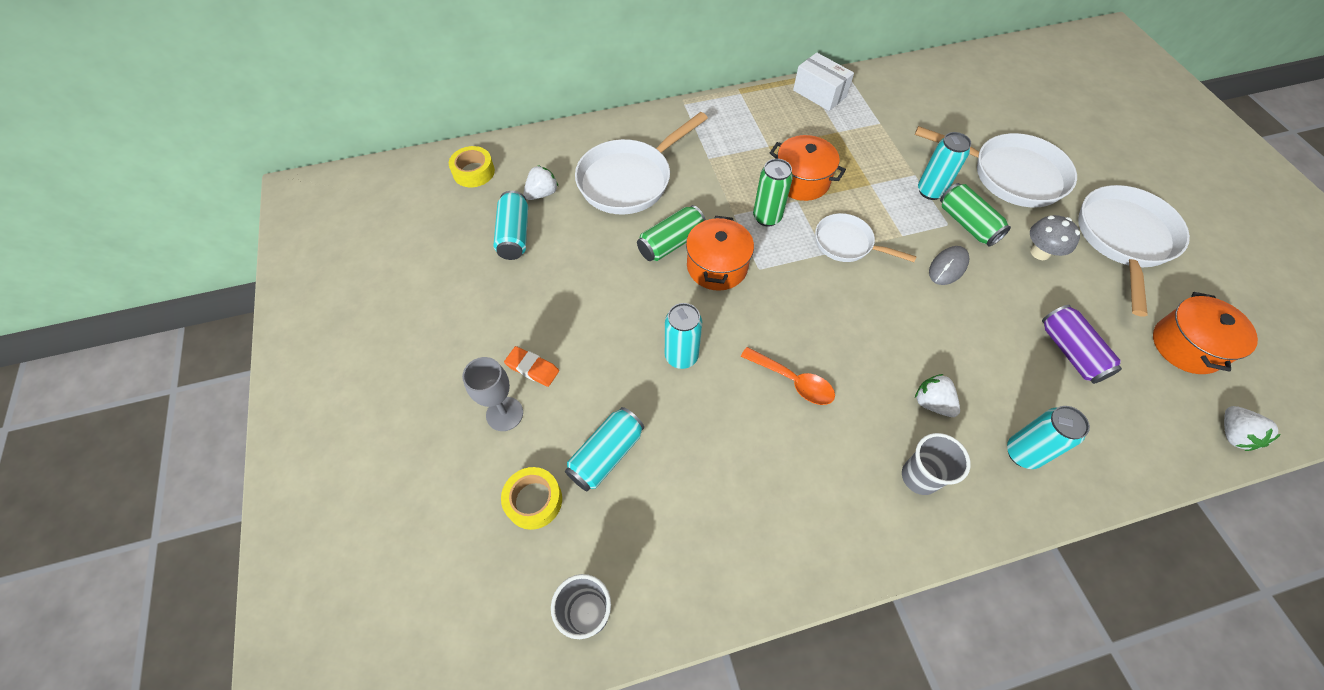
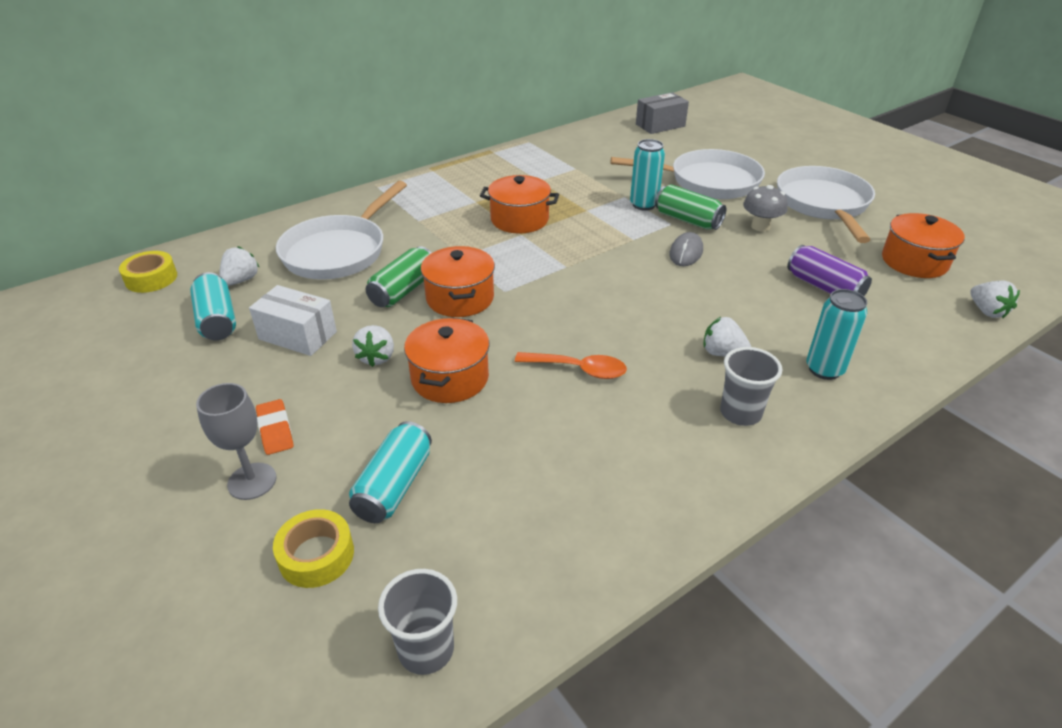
camera: 20 degrees left, 20 degrees down
orange eraser [504,346,559,387] -> orange eraser turned 60 degrees clockwise [256,399,294,455]
turquoise can [665,303,702,369] -> orange pot [404,317,490,403]
green can [753,159,793,227] -> none
white box [793,53,854,111] -> white box moved to [249,285,337,356]
white pan [815,213,917,262] -> none
none -> white strawberry [352,325,394,367]
none -> grey box [636,92,689,134]

